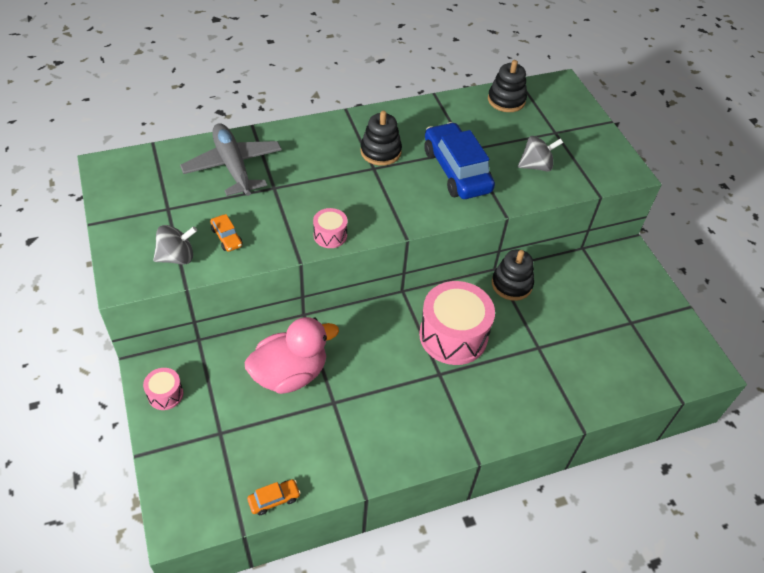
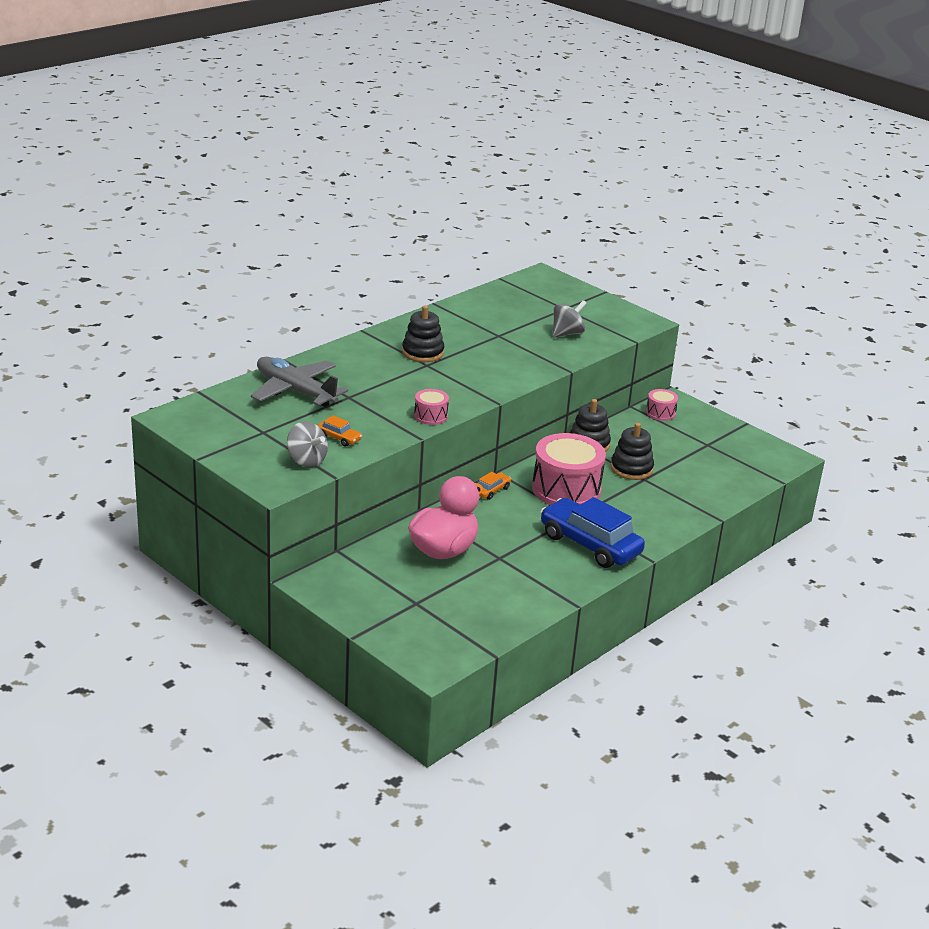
camera: 25 degrees left, 20 degrees down
pink drum [143,368,183,410] -> pink drum moved to [646,389,678,421]
grey spinning top [153,225,197,265] -> grey spinning top turned 90 degrees clockwise [287,421,328,467]
orange car [247,479,301,515] -> orange car moved to [478,472,511,500]
blue car [425,122,495,199] -> blue car moved to [540,497,645,568]
black stacking toy [488,60,527,112] -> black stacking toy moved to [611,423,654,480]

